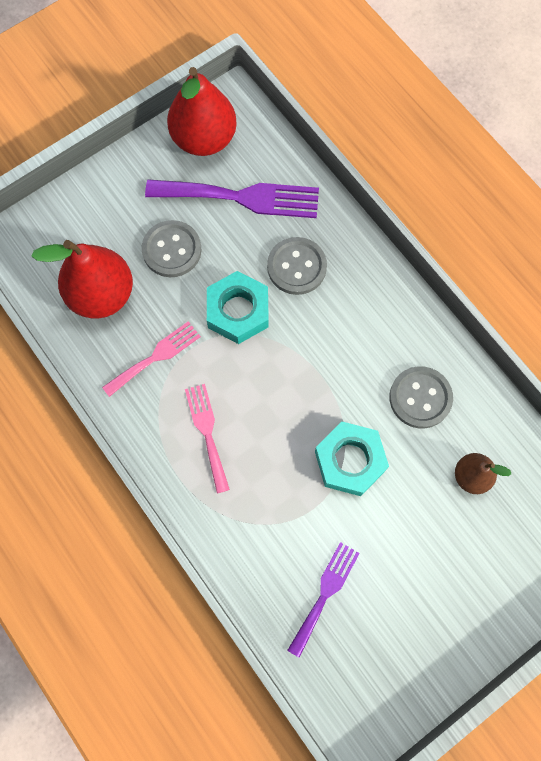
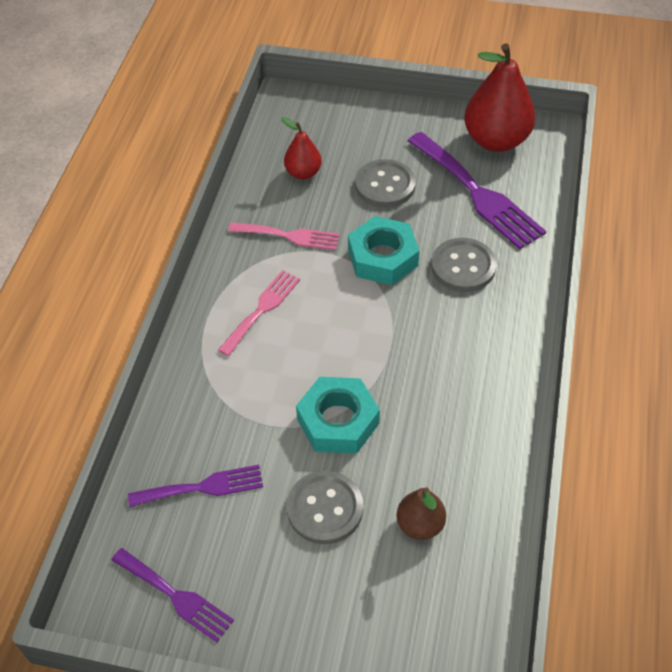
camera: 50 degrees right, 20 degrees down
red pear [31,240,133,318] -> red pear [282,117,322,180], size x0.53
grey button [389,366,453,429] -> grey button moved to [287,471,363,544]
none -> purple fork [111,548,234,642]

